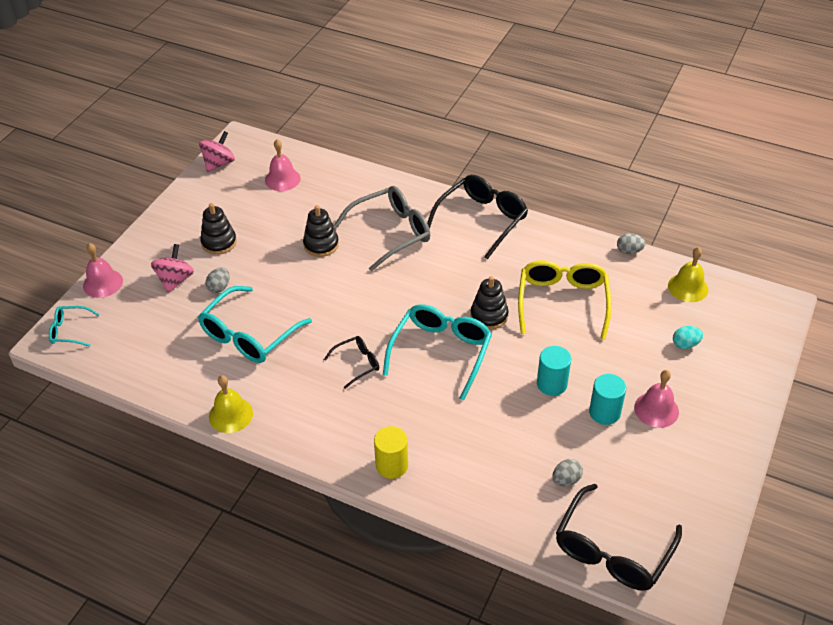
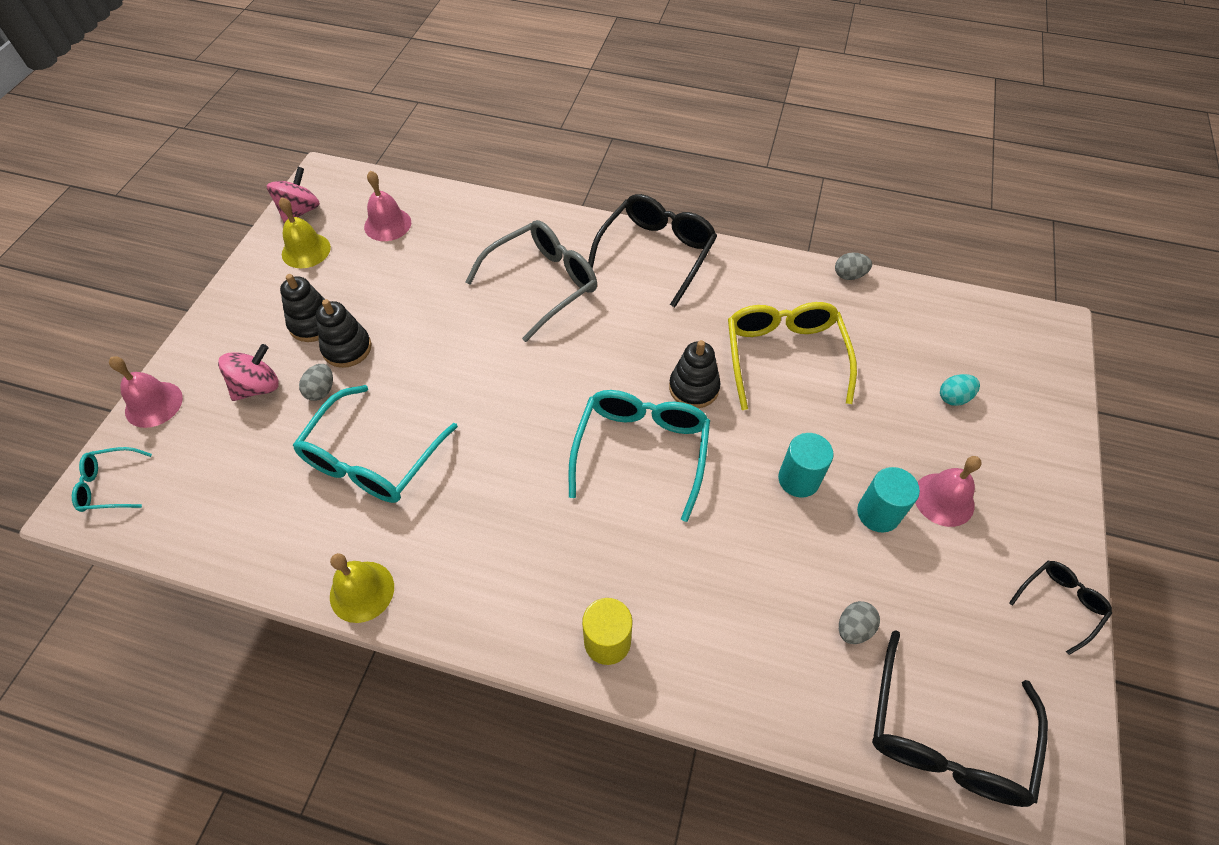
camera: 10 degrees left, 10 degrees up
pink spinning top [151,244,194,293] -> pink spinning top turned 45 degrees clockwise [218,344,279,401]
black stacking toy [303,205,339,257] -> black stacking toy moved to [316,299,372,368]
black glasses [324,336,379,389] -> black glasses moved to [1009,561,1112,655]
yellow bell [668,247,708,302] -> yellow bell moved to [279,197,331,268]

